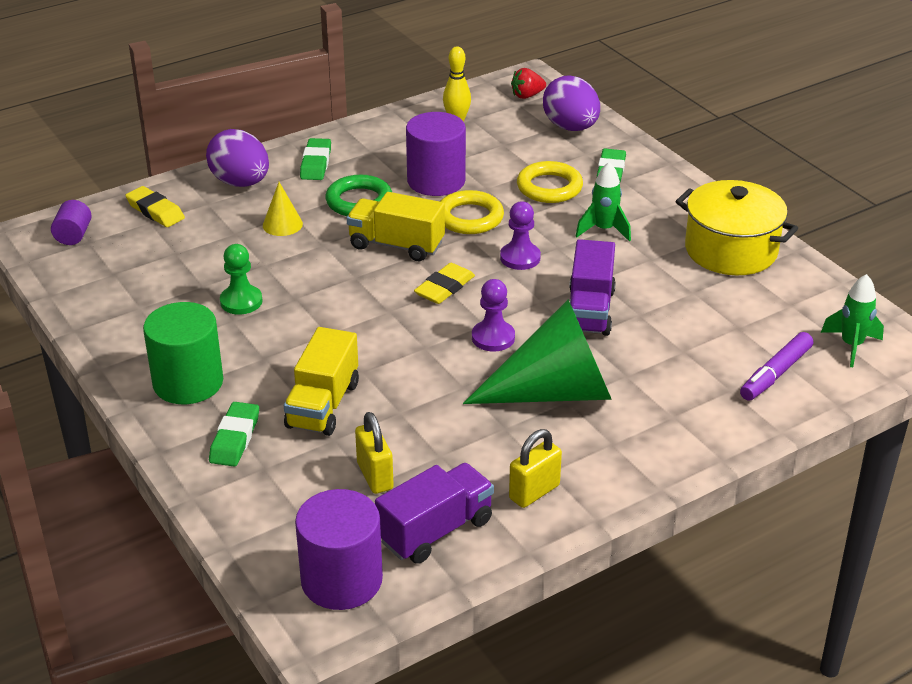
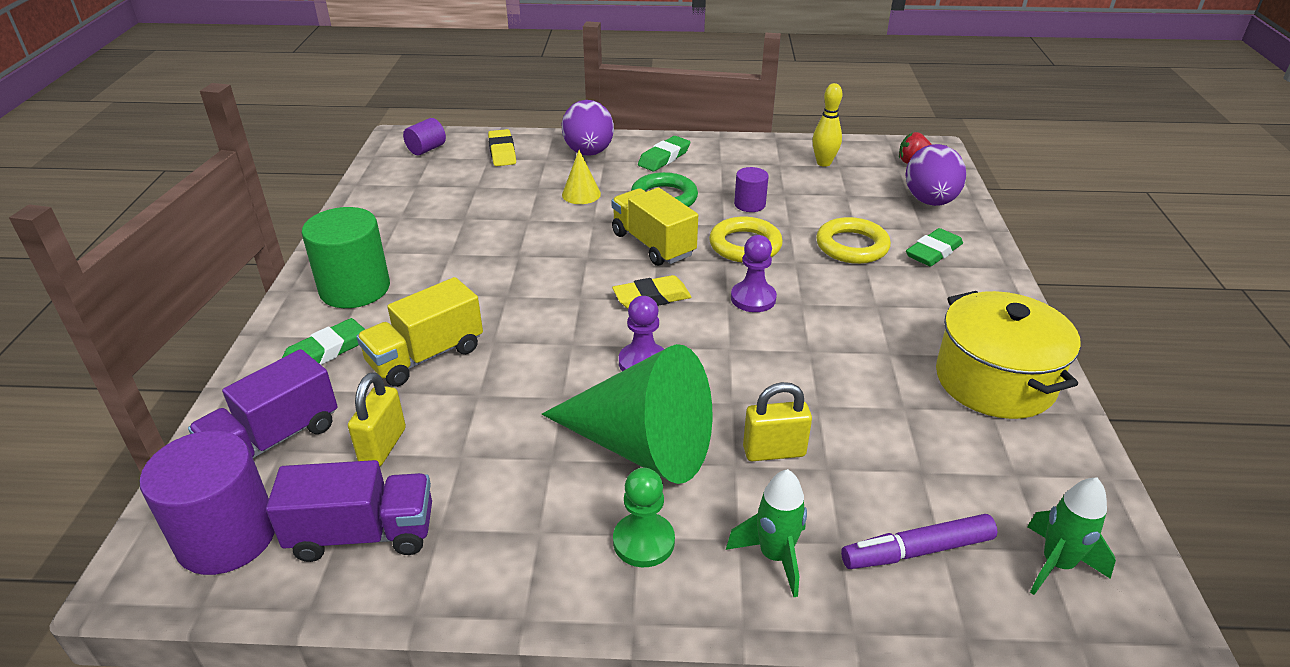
camera: 35 degrees right, 0 degrees up
green pawn [220,244,263,314] -> green pawn moved to [613,468,675,567]
purple cylinder [406,112,466,196] -> purple cylinder [734,167,769,212], size x0.52
yellow padlock [509,429,562,508] -> yellow padlock moved to [743,382,812,461]
purple truck [569,239,616,336] -> purple truck moved to [188,349,338,458]
green rocket [576,162,631,242] -> green rocket moved to [726,469,807,597]

